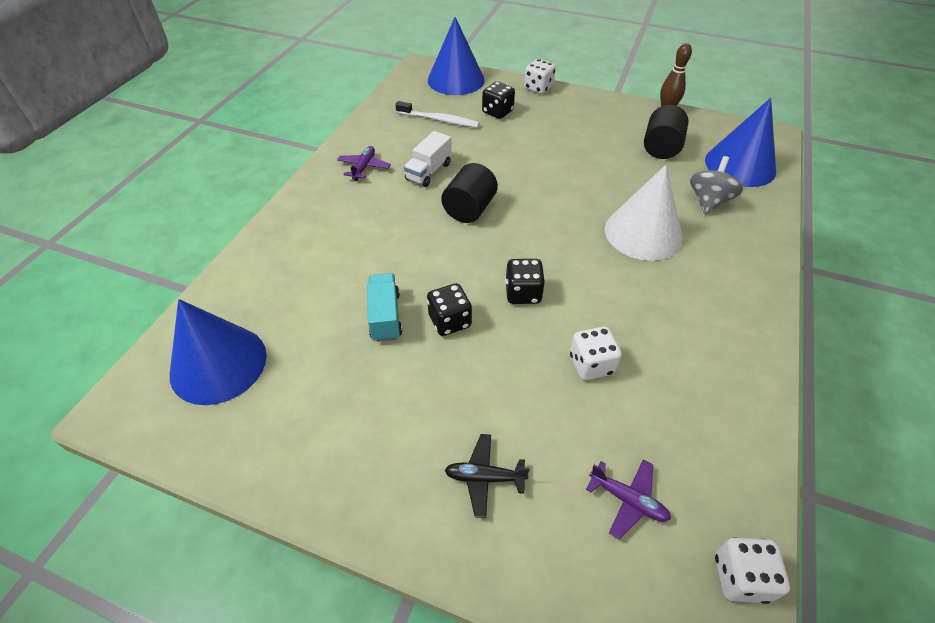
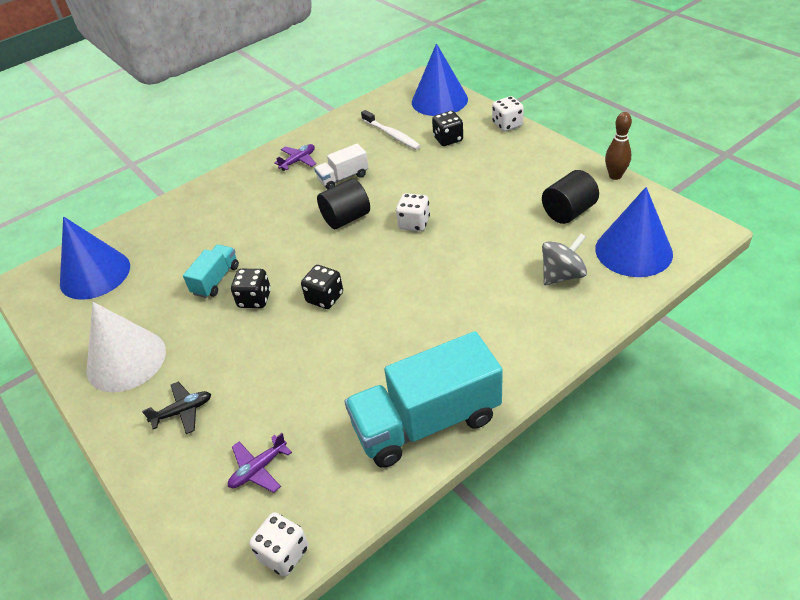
camera: 35 degrees right, 5 degrees down
black plane [445,434,530,518] -> black plane turned 120 degrees clockwise [142,382,211,434]
white dice [570,326,622,380] -> white dice moved to [396,193,430,231]
purple plane [586,459,671,540] -> purple plane turned 75 degrees clockwise [228,433,292,493]
white cone [605,165,683,261] -> white cone moved to [86,302,166,392]
none -> turquoise truck [344,331,503,468]

